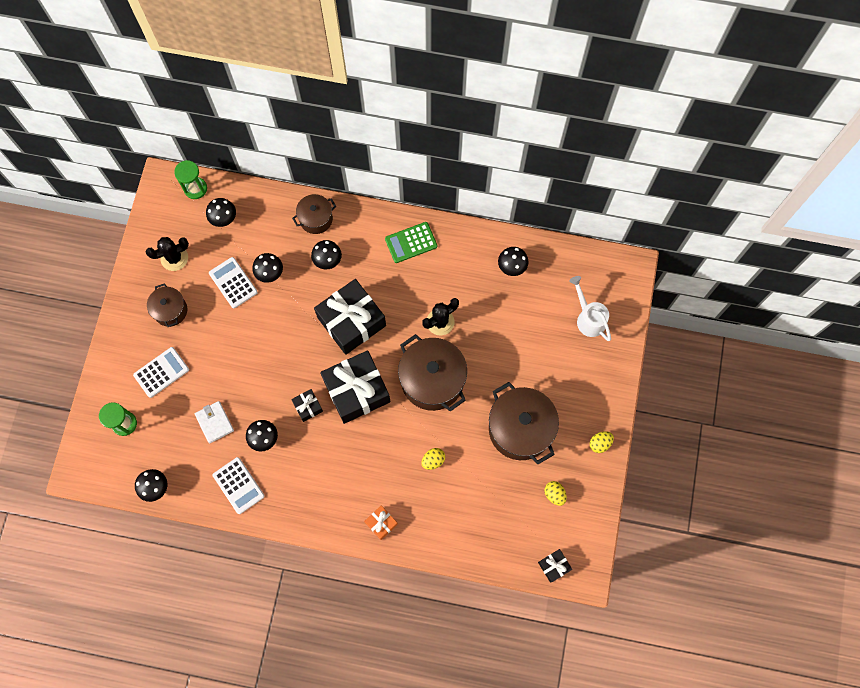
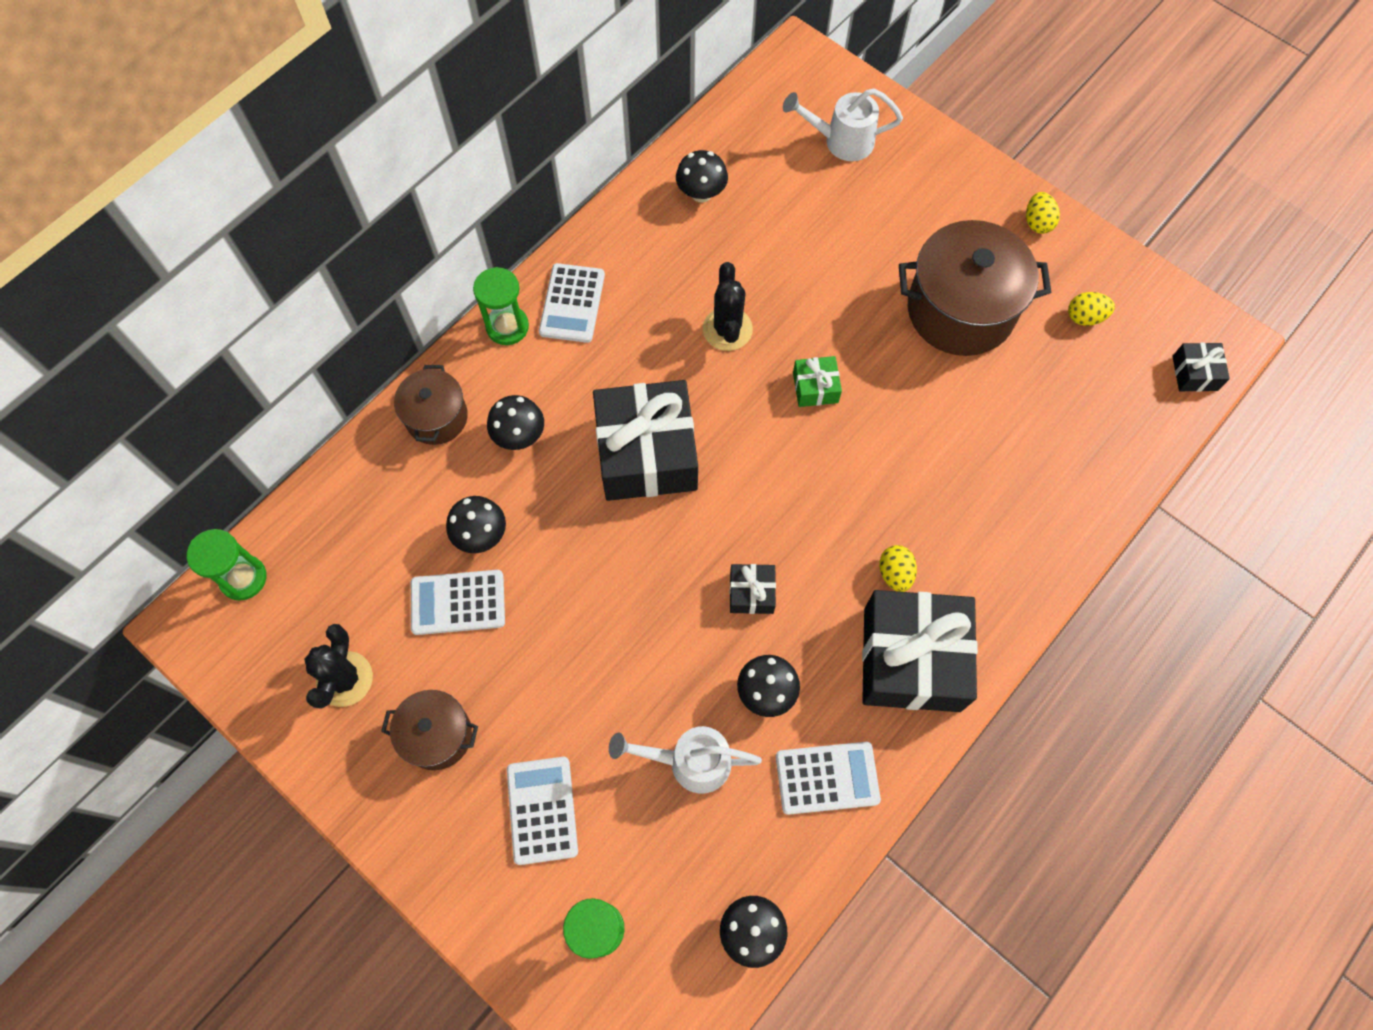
camera: 60 degrees left, 5 degrees down
white wallet [195,401,234,443] -> white watering can [609,726,762,794]
black mushroom [206,198,236,227] -> none
black gift [320,350,390,424] -> black gift moved to [862,590,978,712]
orange gift [364,506,398,540] -> none
green calculator [385,222,437,263] -> white calculator [539,263,605,343]
brown pot [398,334,467,412] -> green gift [793,356,842,407]
yellow egg [421,448,445,470] -> yellow egg moved to [879,545,917,592]
none -> green hourglass [473,267,529,345]

